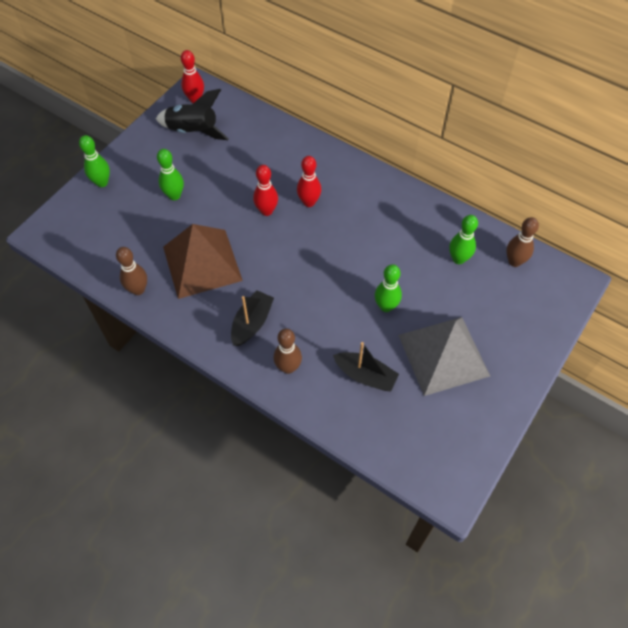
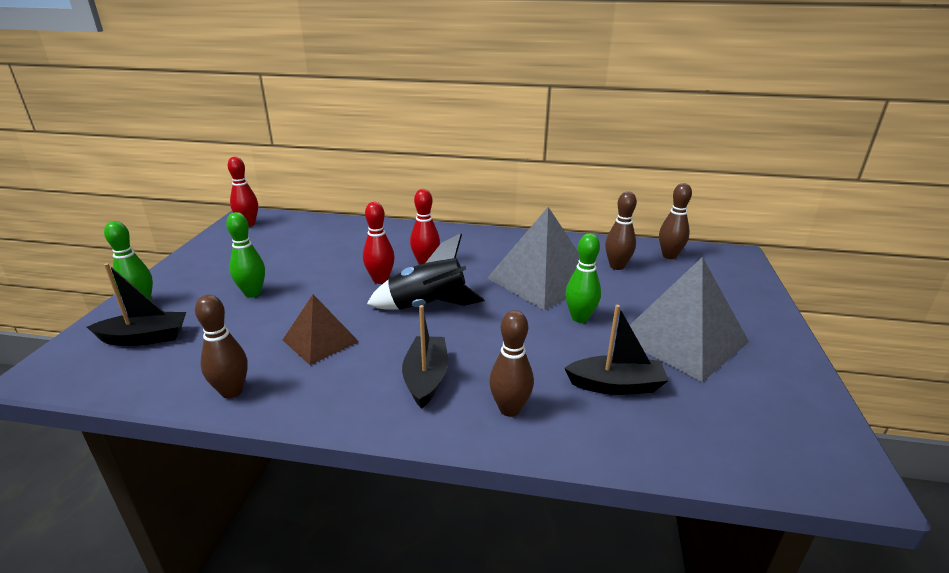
camera: 25 degrees left, 30 degrees down
black rocket [156,89,229,140] -> black rocket moved to [367,233,485,310]
brown pyramid [163,224,243,299] -> brown pyramid [283,294,359,365], size x0.58
green bowling pin [449,215,478,264] -> brown bowling pin [605,191,637,270]
none -> black boat [87,263,186,346]
none -> grey pyramid [487,207,579,310]

